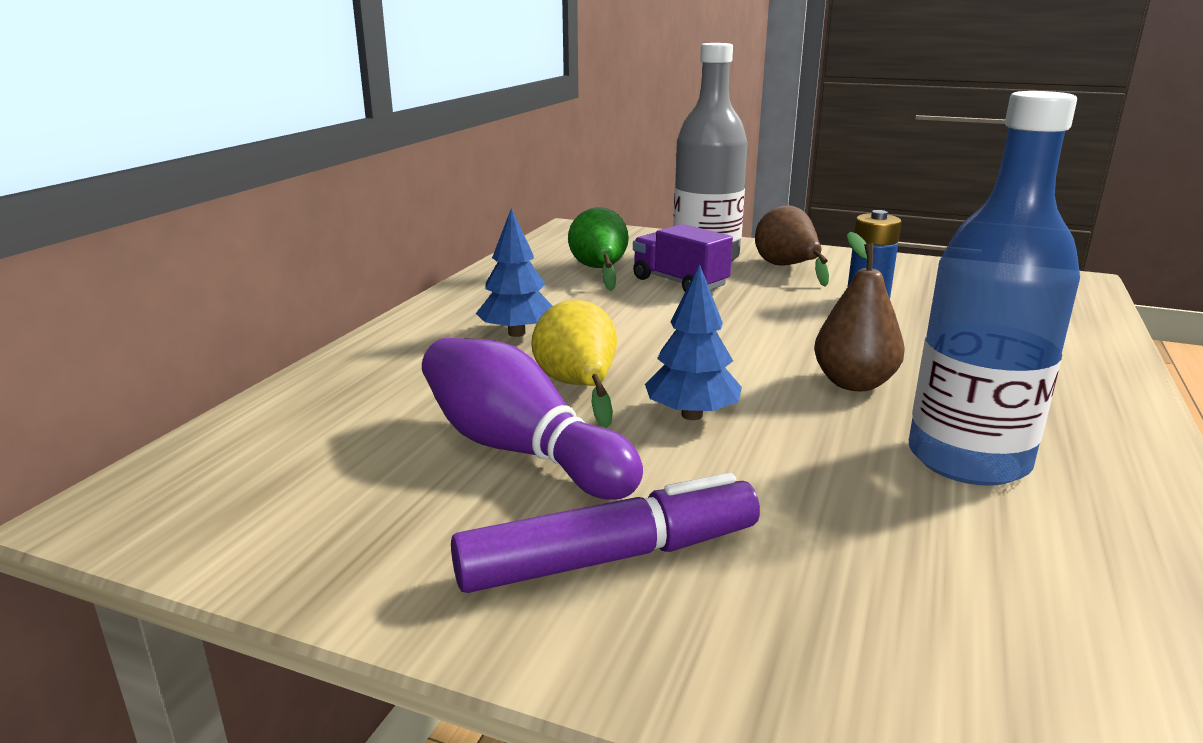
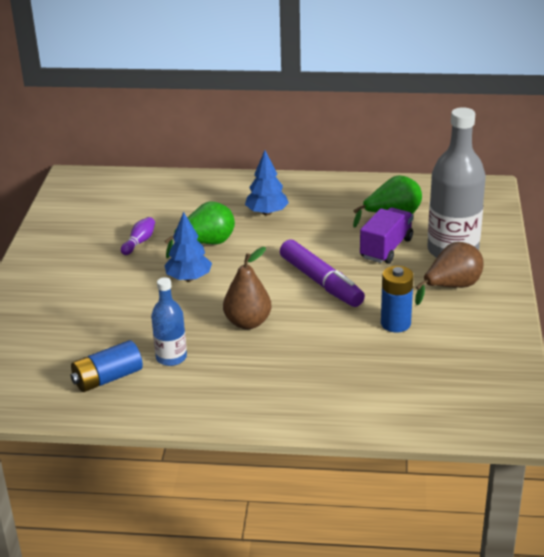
camera: 75 degrees right, 10 degrees up
purple bowling pin [422,338,643,500] -> purple bowling pin [121,217,155,255], size x0.45
purple marker [451,473,760,593] -> purple marker moved to [280,239,365,307]
yellow pear [531,300,617,429] -> green pear [165,201,235,258]
blue bottle [909,91,1080,486] -> blue bottle [151,277,187,366], size x0.54
none -> blue battery [71,340,143,392]

